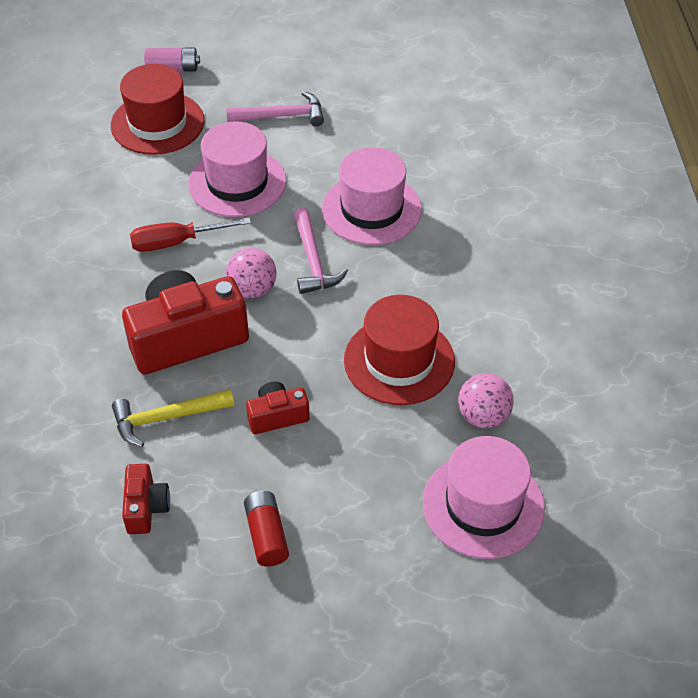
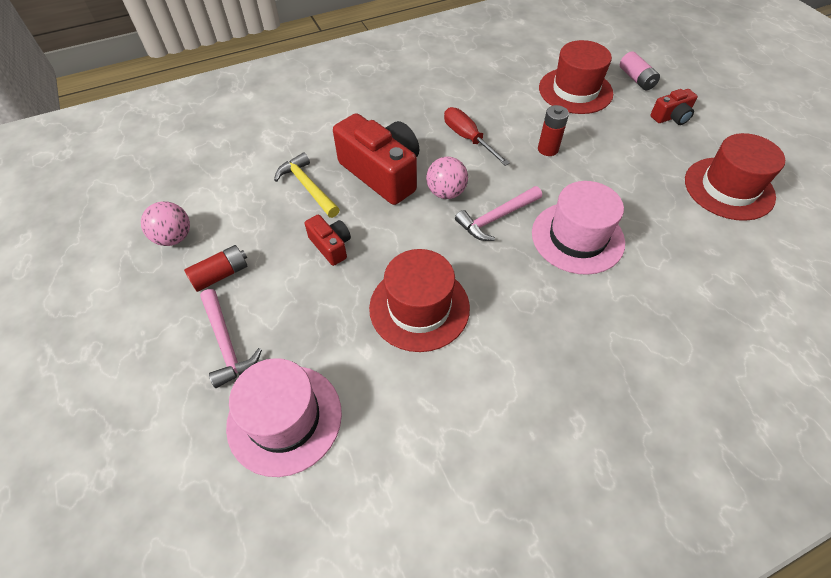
camera: 70 degrees right, 5 degrees up
red camera [122,464,170,534] -> red camera moved to [650,89,698,125]
pink hat [188,121,286,217] -> red battery [538,105,569,156]
pink hammer [226,91,324,127] -> pink hammer moved to [200,289,262,388]
pink ball [458,373,514,428] -> pink ball moved to [141,201,190,246]
none -> red hat [685,133,785,221]

